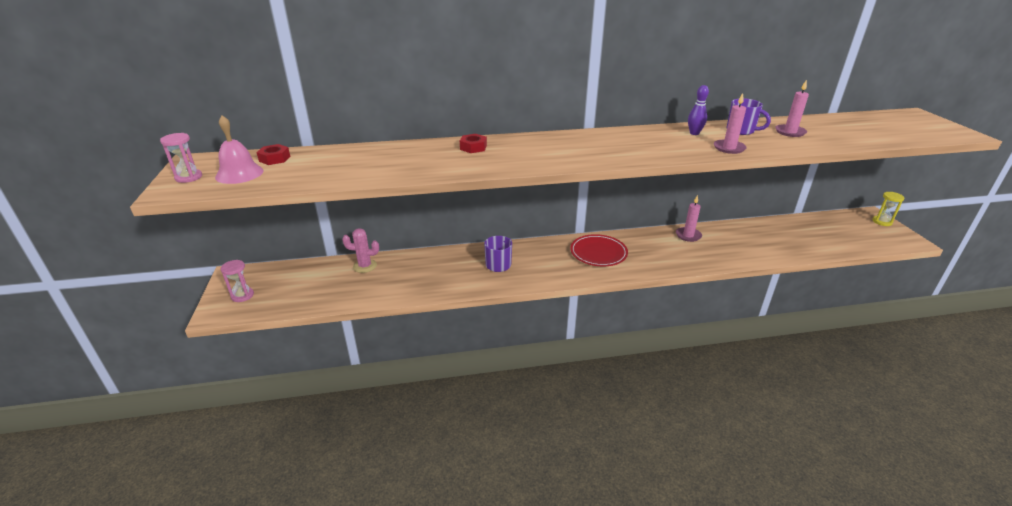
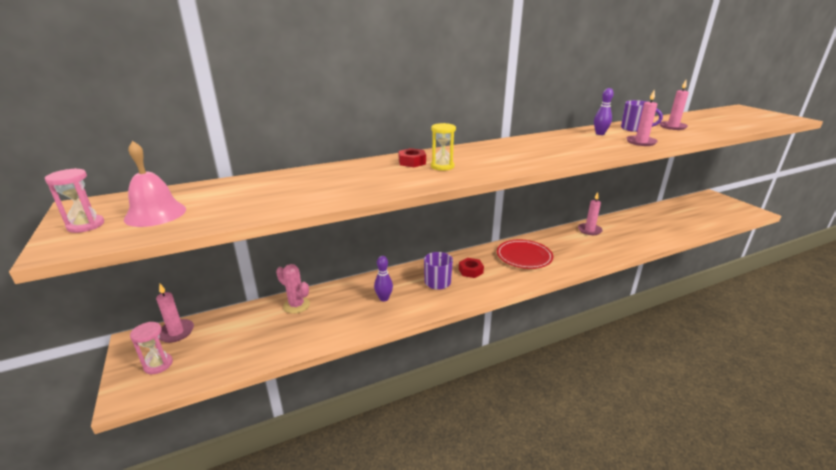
camera: 15 degrees left, 5 degrees down
red nut [256,144,290,165] -> red nut moved to [459,258,484,278]
pink cactus [342,228,379,273] -> pink cactus turned 45 degrees clockwise [276,264,310,314]
yellow hourglass [872,192,904,226] -> yellow hourglass moved to [431,123,456,171]
none -> pink candle [156,284,194,343]
none -> purple bowling pin [374,256,393,302]

